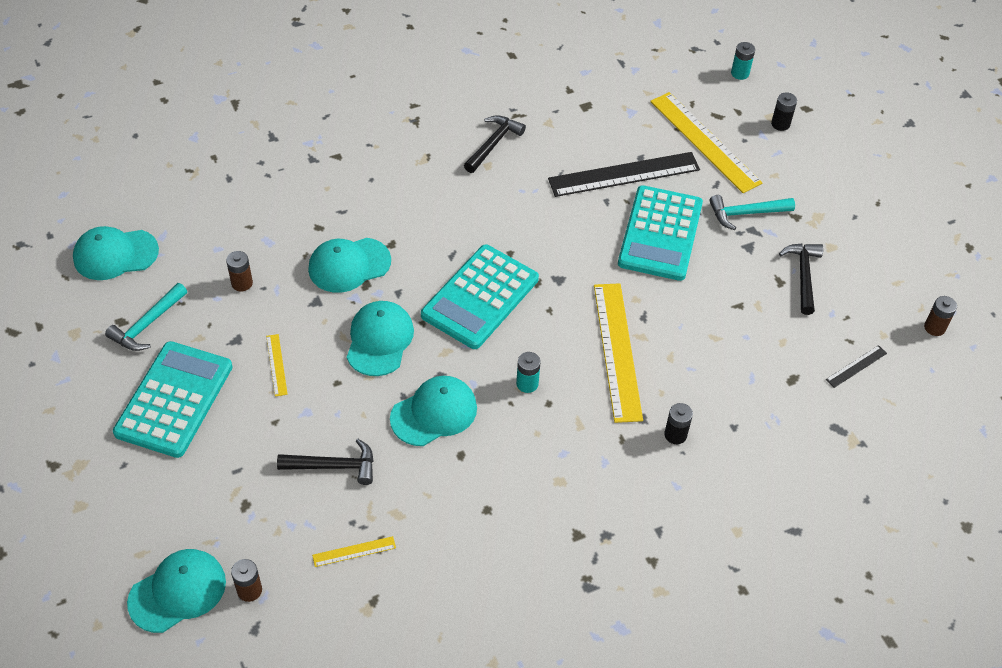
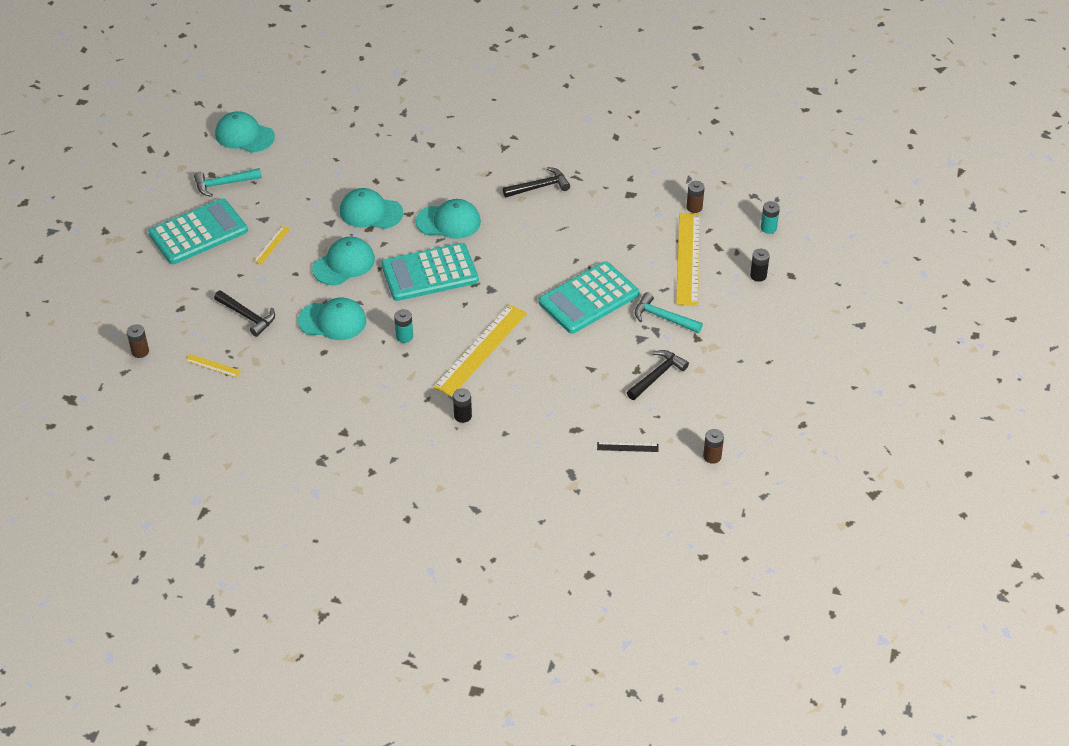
camera: 40 degrees right, 5 degrees down
turquoise cap [127,549,226,633] -> turquoise cap moved to [416,199,481,239]
brown battery [226,251,253,292] -> brown battery moved to [686,181,705,213]
black ruler [548,152,700,197] -> none

